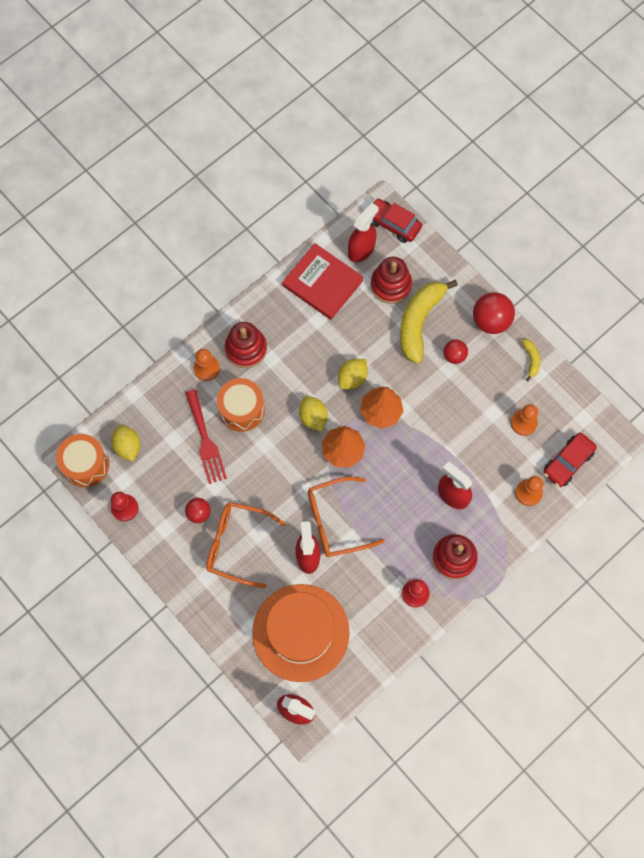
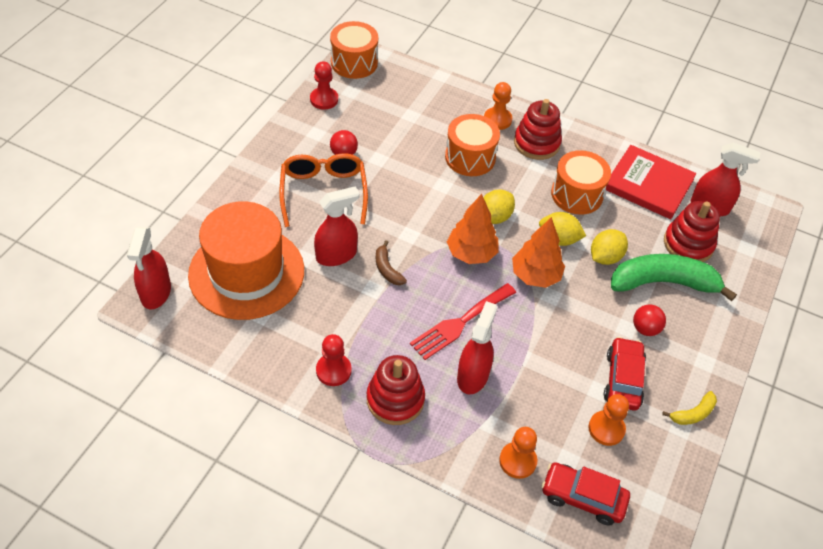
camera: 65 degrees right, 20 degrees down
yellow lemon [111,425,140,462] -> yellow lemon moved to [591,229,628,265]
red fork [185,389,227,484] -> red fork moved to [410,283,516,360]
red book [282,243,364,320] -> red book turned 75 degrees counterclockwise [606,145,696,219]
orange glasses [308,477,384,557] -> brown banana [376,240,407,285]
red car [370,199,422,243] -> red car moved to [604,337,646,411]
yellow banana [400,280,458,364] -> green banana [611,254,737,301]
red ball [473,292,515,334] -> none
none -> orange drum [551,150,611,215]

